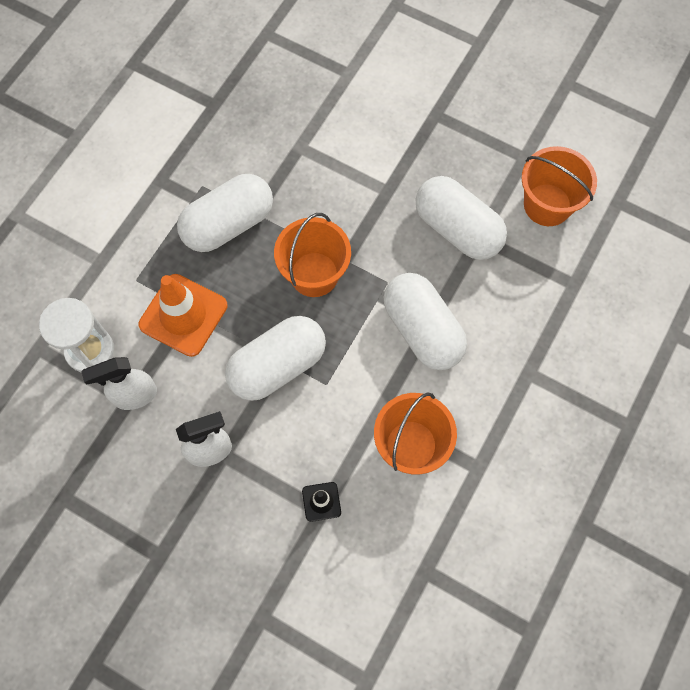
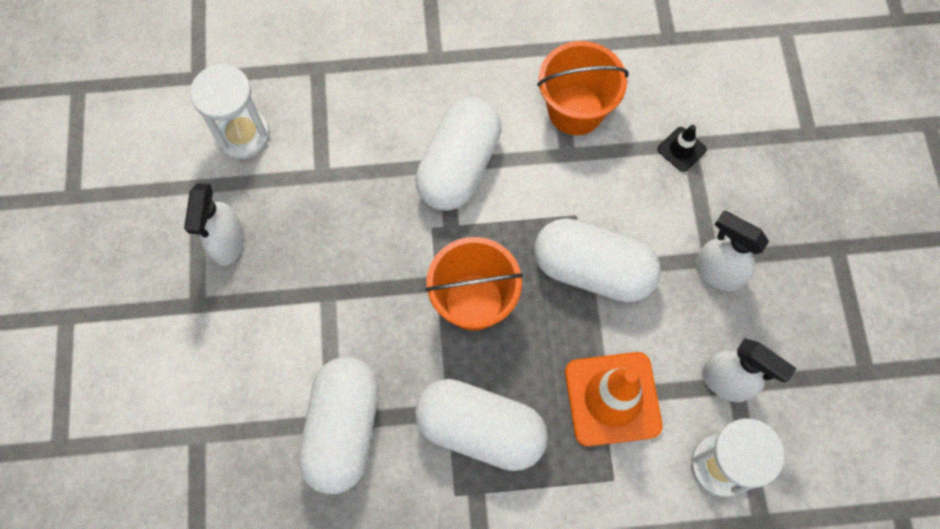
camera: 125 degrees left, 0 degrees up
white capsule [415,176,507,260] -> white capsule moved to [298,357,379,494]
orange bucket [522,146,597,226] -> white hourglass [190,64,270,159]
none -> white spray bottle [184,183,244,266]

